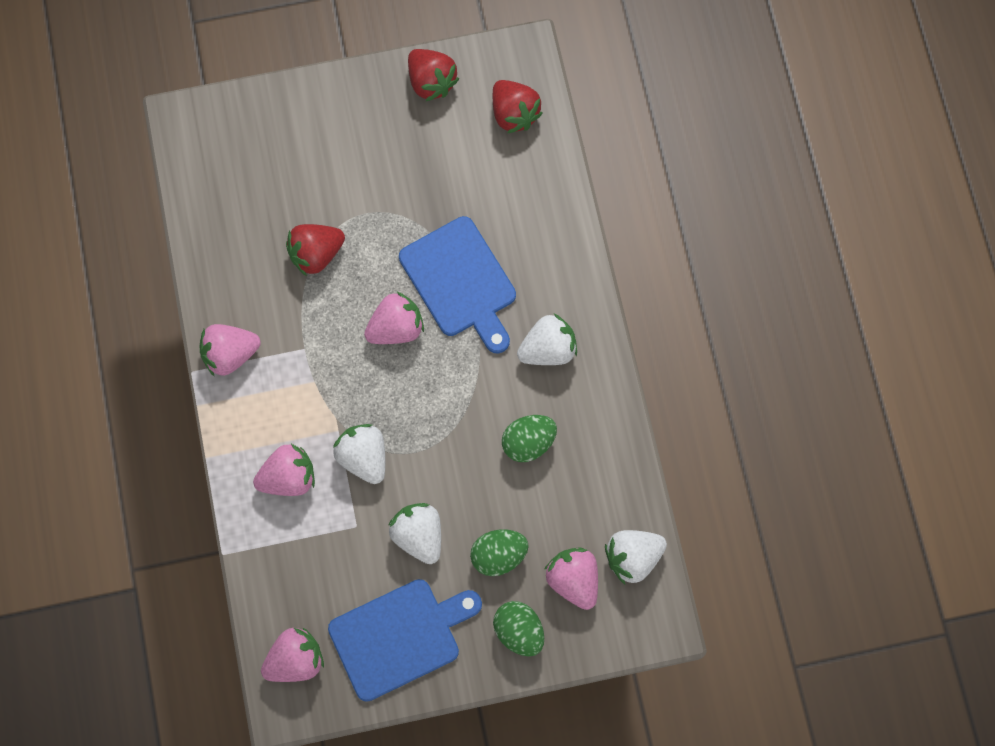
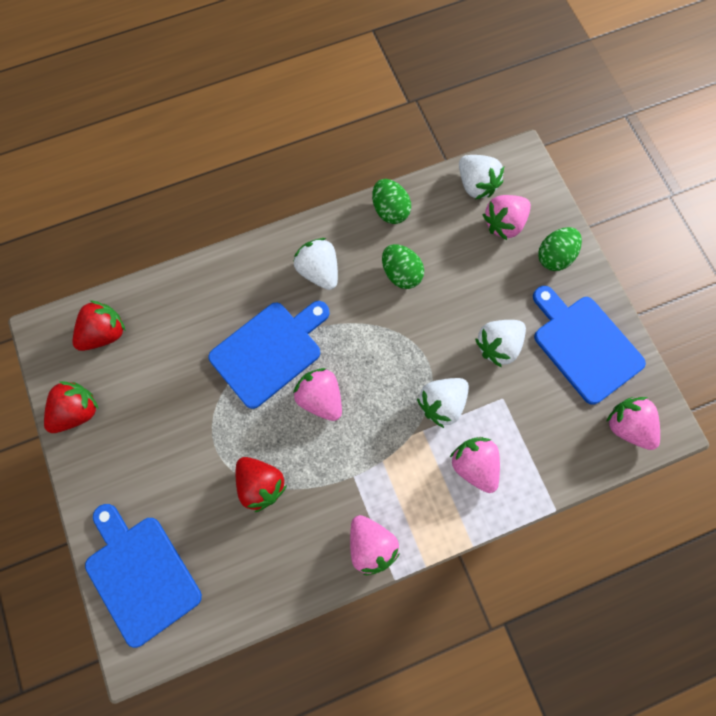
camera: 100 degrees left, 0 degrees up
green egg [470,530,529,576] -> green egg moved to [372,179,411,224]
none -> blue cutting board [85,504,202,648]

